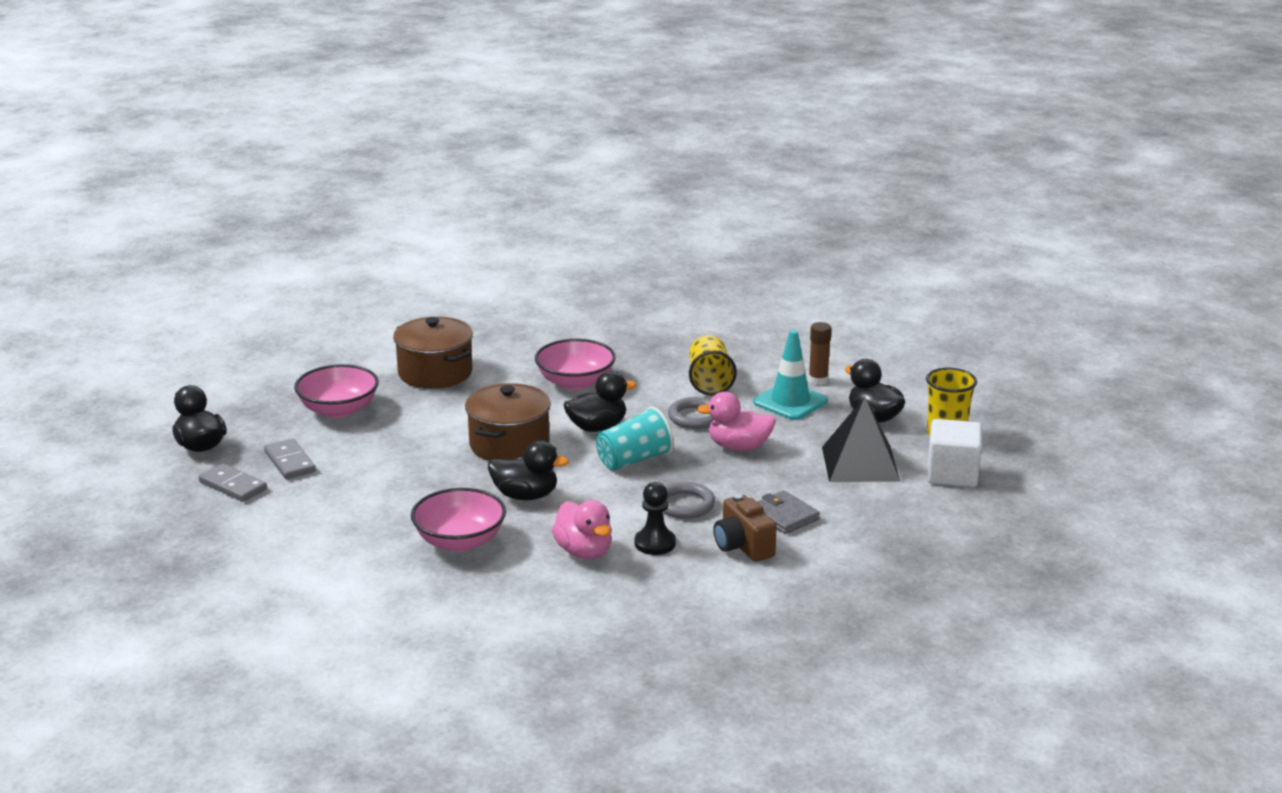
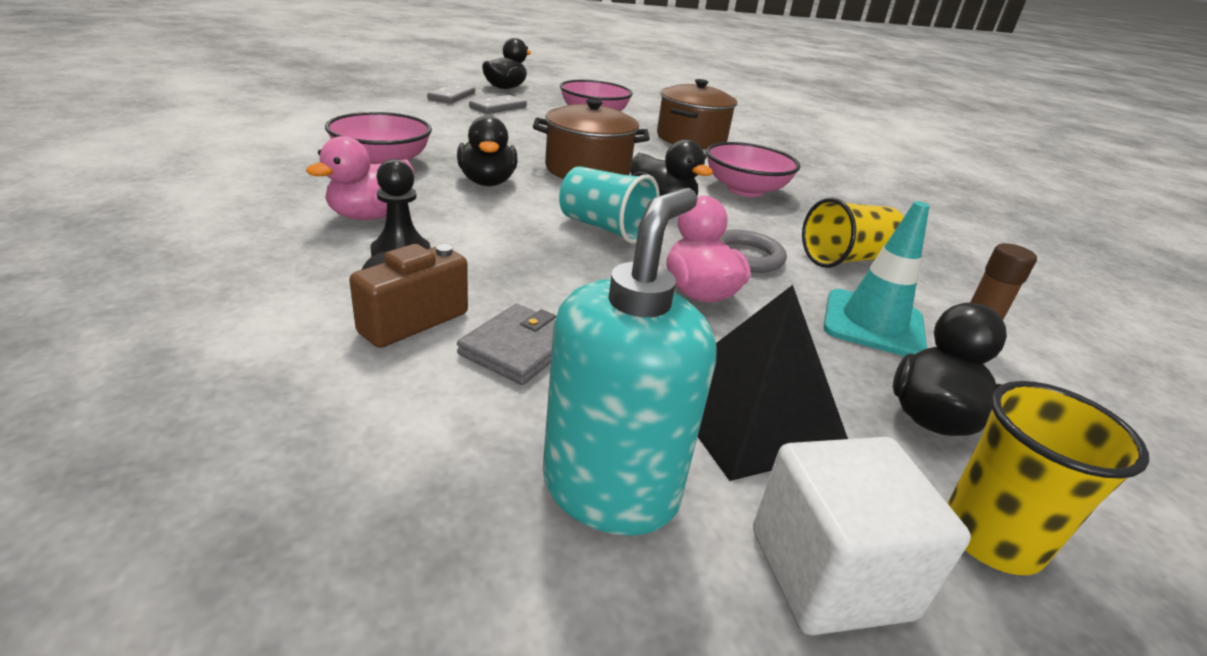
camera: 65 degrees right, 5 degrees up
grey ring [663,482,715,519] -> none
none -> turquoise soap dispenser [543,188,717,536]

